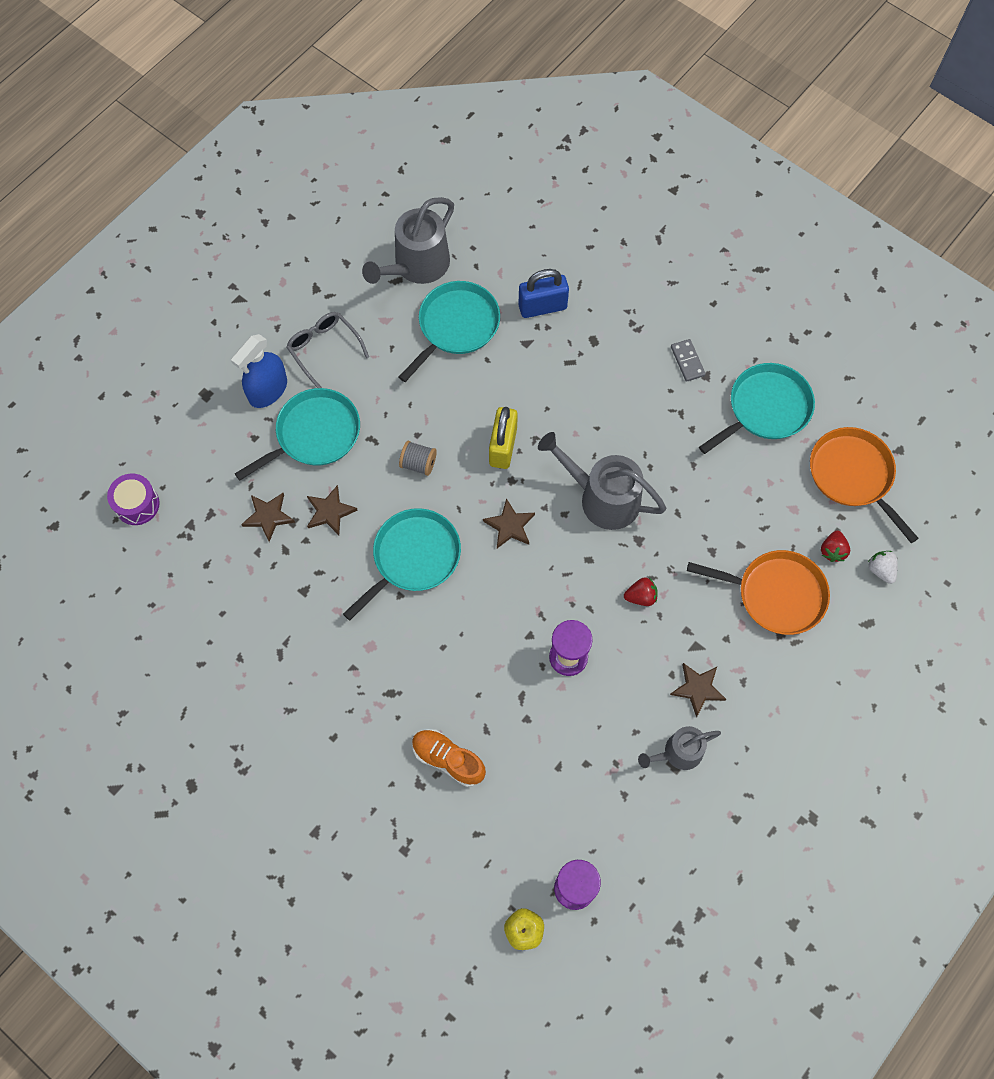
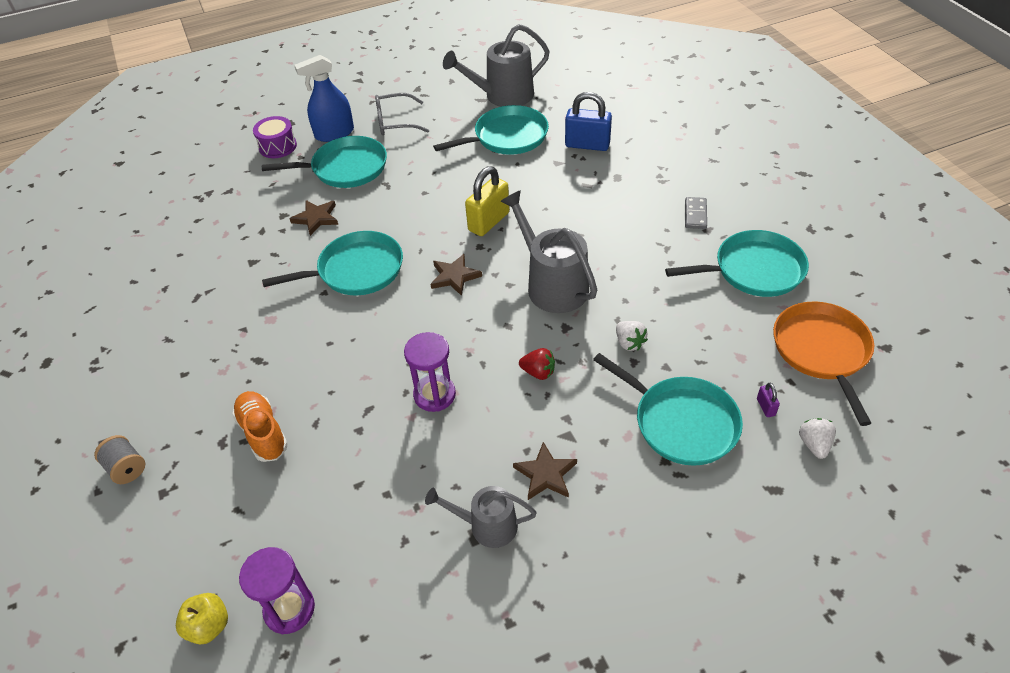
camera: 30 degrees right, 20 degrees down
purple drum [107,474,160,525] -> purple drum moved to [253,116,297,158]
brown star [241,493,295,542] -> none
grey glasses [287,312,369,388] -> grey glasses turned 90 degrees counterclockwise [375,93,429,135]
grey spool [399,441,437,476] -> grey spool moved to [94,435,145,484]
orange pan [687,550,830,635] -> turquoise pan [593,353,743,466]
red strawberry [821,530,850,562] -> purple padlock [757,383,780,417]
none -> white strawberry [616,321,648,351]

